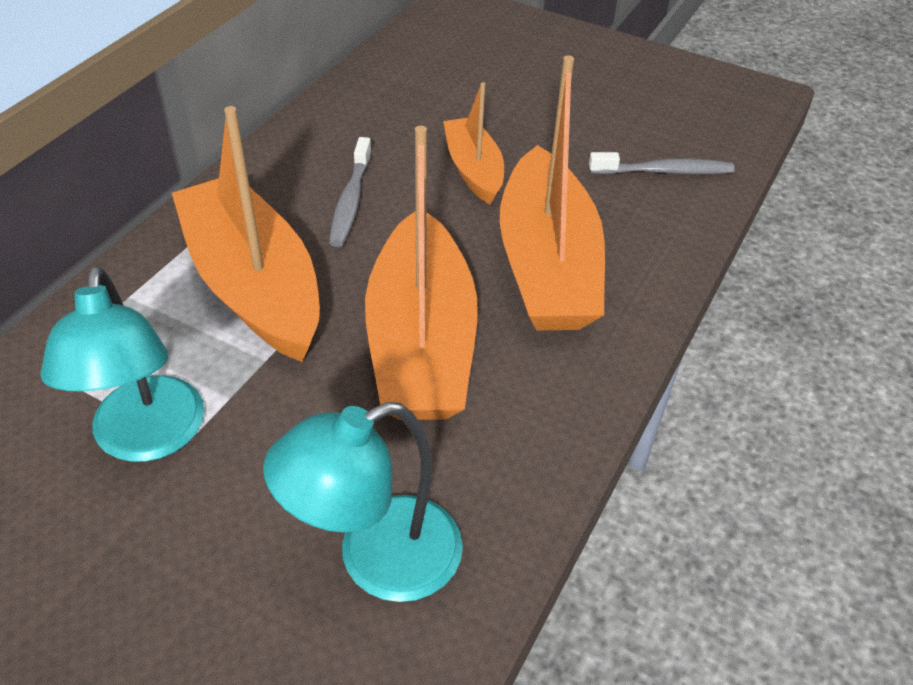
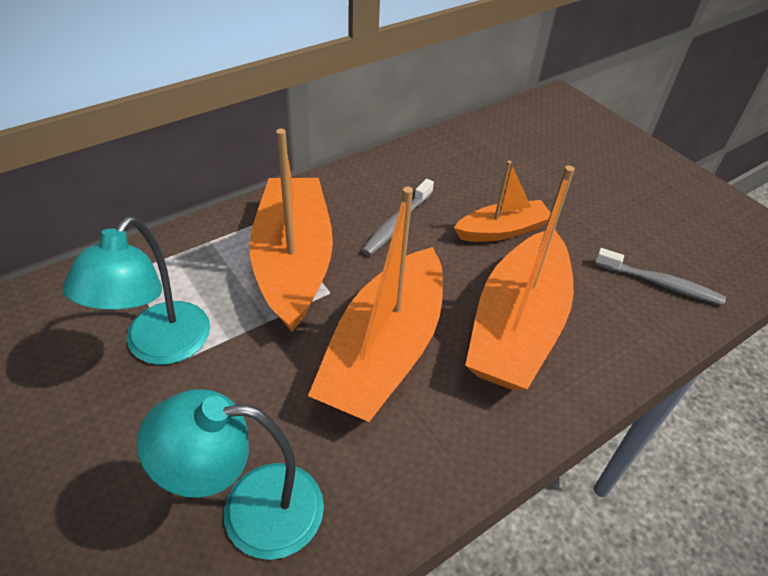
camera: 25 degrees right, 0 degrees up
orange boat [443,82,504,205] -> orange boat turned 60 degrees clockwise [454,161,551,242]

